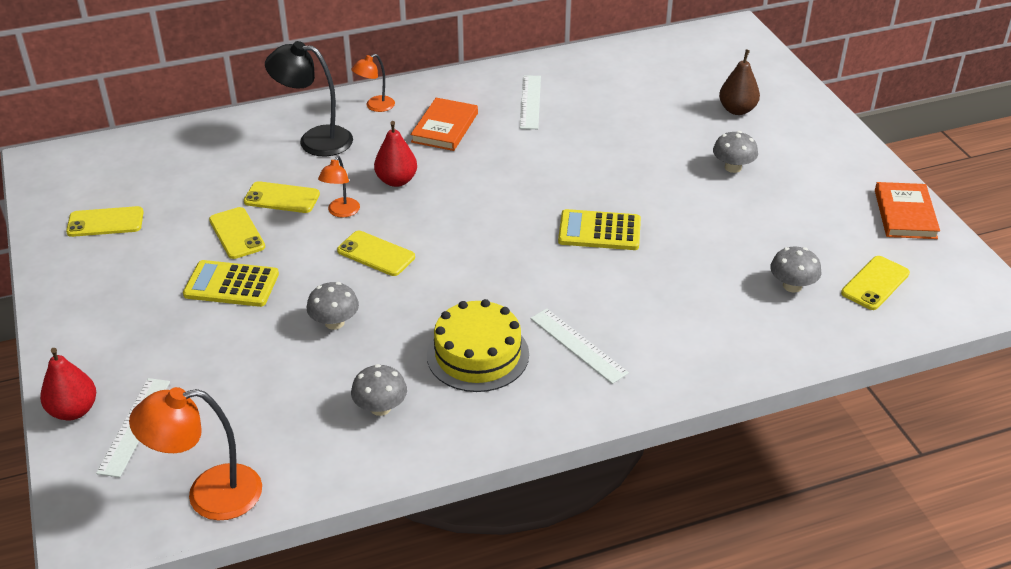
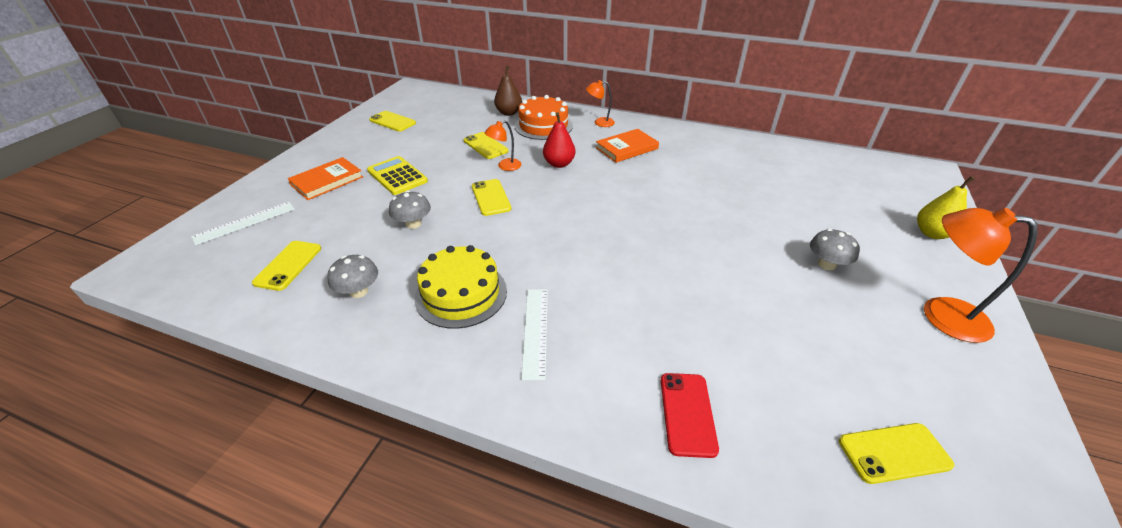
camera: 40 degrees right, 0 degrees up
red pear [40,348,96,420] -> none
orange lamp [129,387,262,521] -> orange lamp moved to [924,208,1038,343]
yellow phone [209,207,265,259] -> yellow phone moved to [252,241,321,291]
black lamp [265,41,353,157] -> orange cake [515,95,573,140]
white ruler [520,75,541,129] -> none
yellow calculator [558,209,641,250] -> none
brown pear [719,49,760,115] -> brown pear moved to [494,65,522,116]
grey mushroom [770,247,821,292] -> none
orange book [875,182,940,239] -> orange book moved to [288,157,363,200]
none -> red phone [661,373,719,458]
none -> yellow pear [917,176,975,239]

